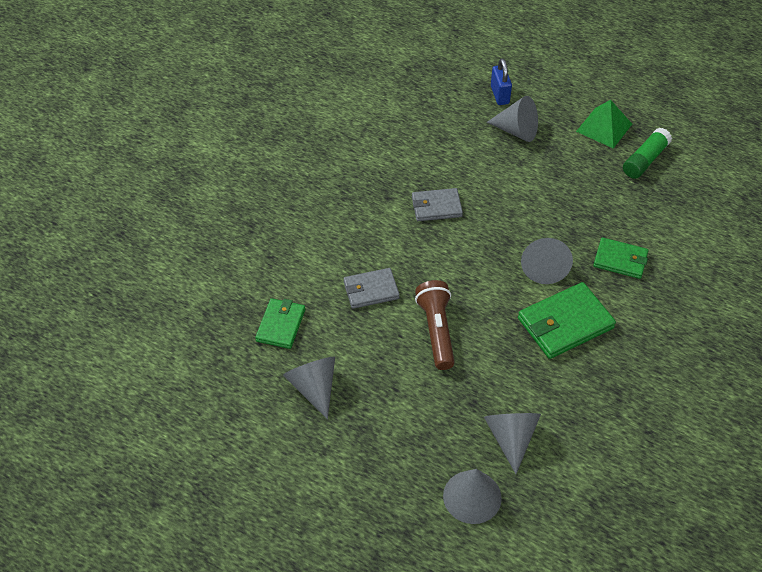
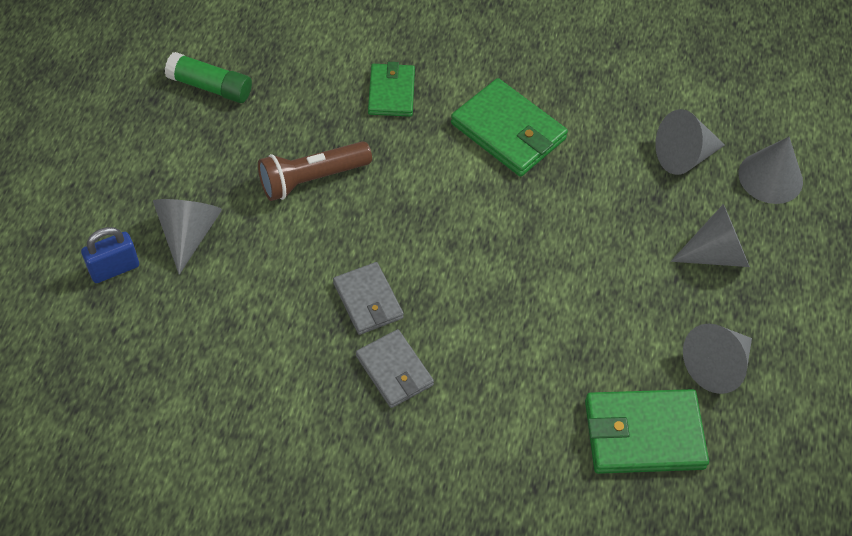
camera: 110 degrees left, 5 degrees up
green wallet [255,298,305,349] -> green wallet [585,389,709,474], size x1.57
grey wallet [343,268,400,309] -> grey wallet moved to [356,329,434,408]
brown flashlight [415,280,455,370] -> brown flashlight moved to [258,141,372,201]
grey cone [521,238,573,284] -> grey cone moved to [671,204,750,267]
green pyramid [576,100,632,149] -> none

